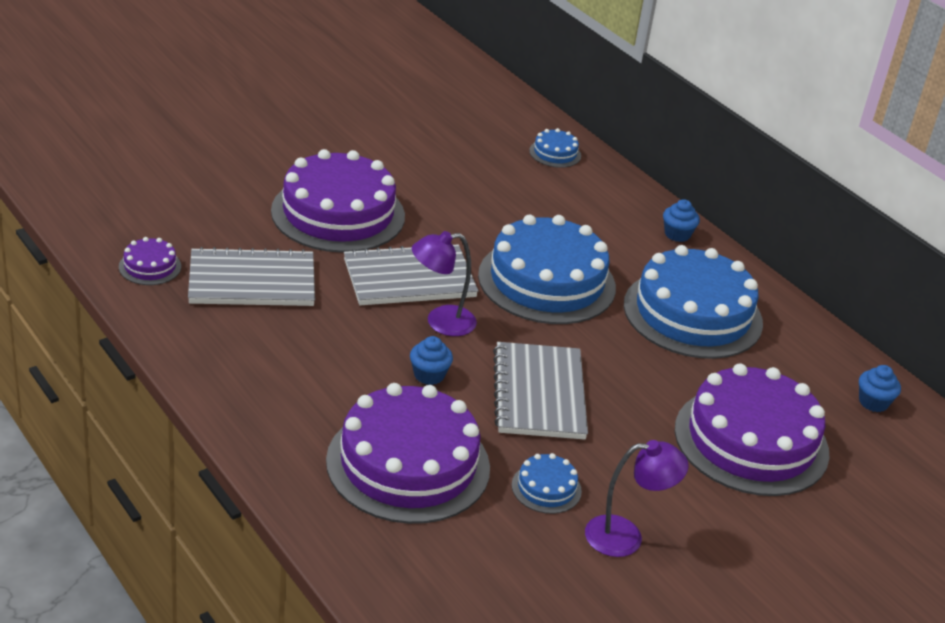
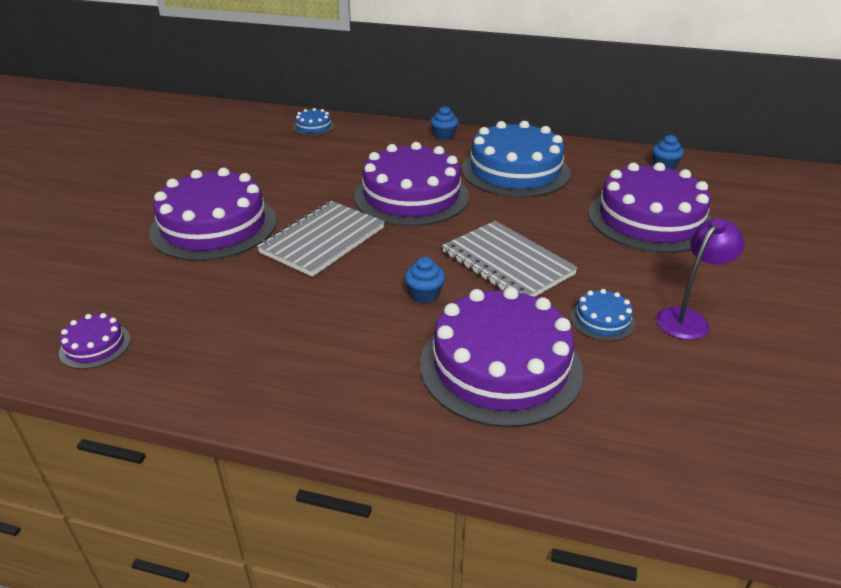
camera: 35 degrees left, 0 degrees up
grey notebook [188,247,315,306] -> none
purple lamp [412,231,477,336] -> none
blue cake [478,215,616,324] -> purple cake [354,142,469,226]

